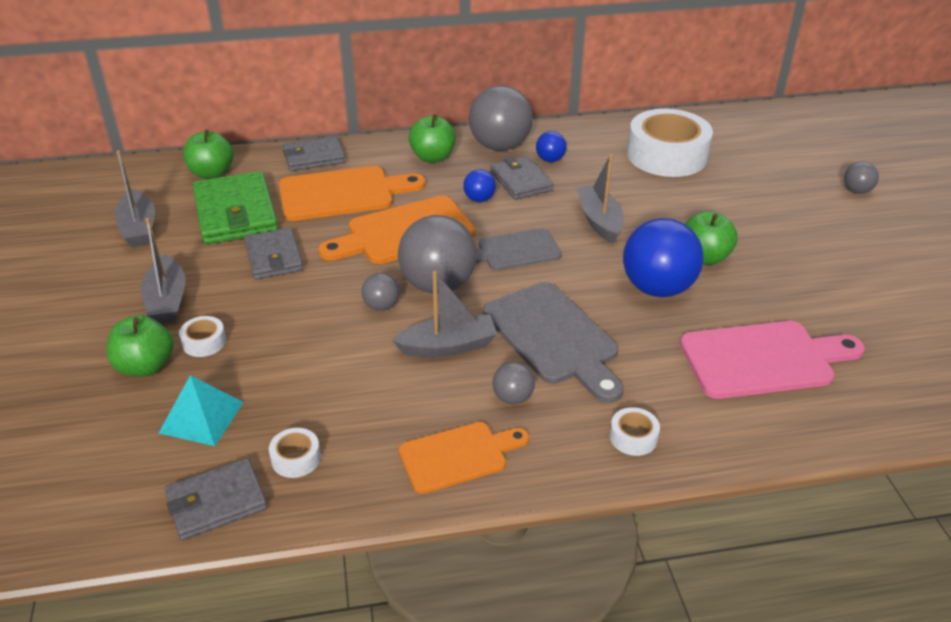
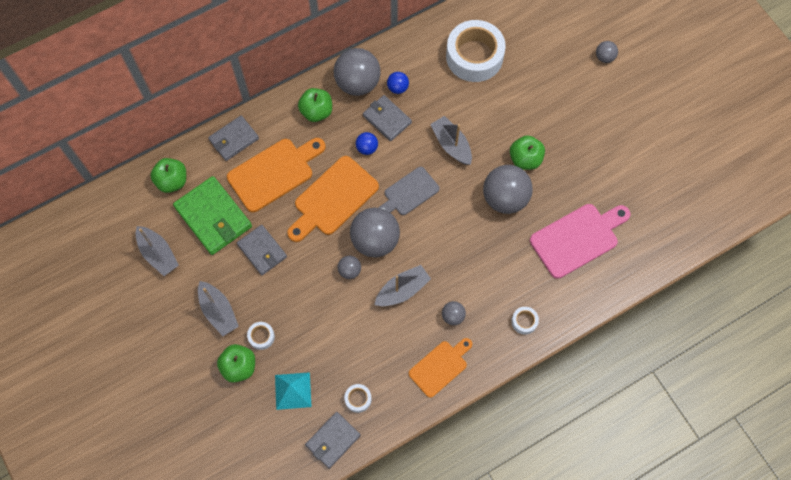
camera: 20 degrees left, 30 degrees up
grey cutting board [483,282,624,403] -> none
blue ball [623,218,704,297] -> grey ball [483,165,533,214]

